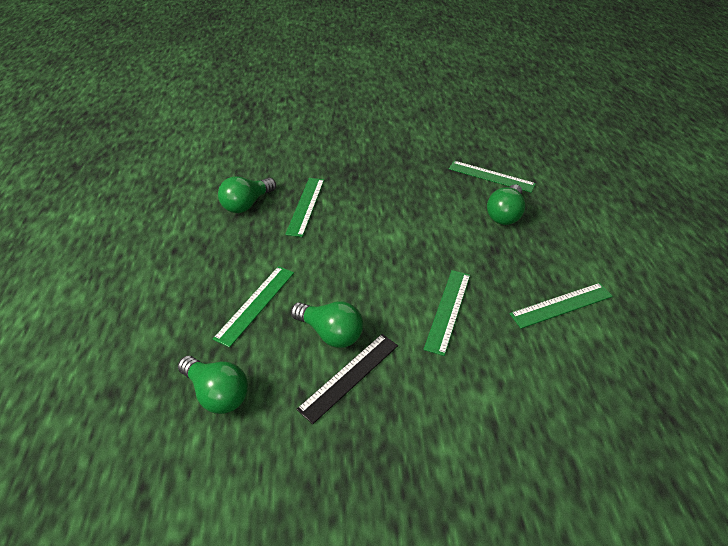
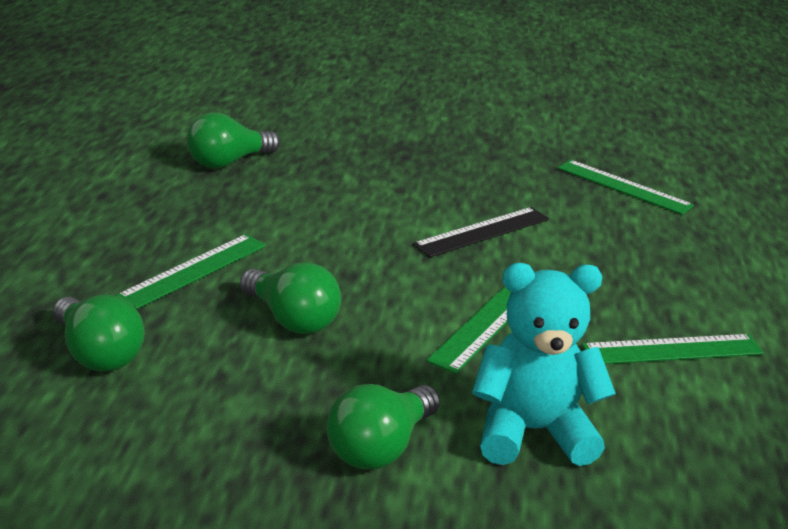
camera: 10 degrees right, 15 degrees down
green ruler [285,178,324,237] -> none
black ruler [296,334,398,424] -> black ruler moved to [413,207,549,257]
green light bulb [487,184,525,225] -> green light bulb moved to [327,384,440,470]
none -> turquoise teddy bear [472,263,616,466]

